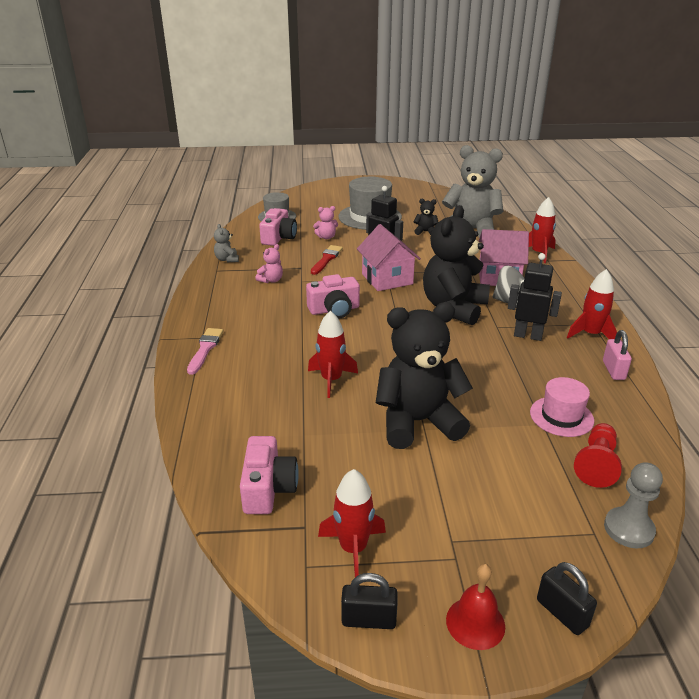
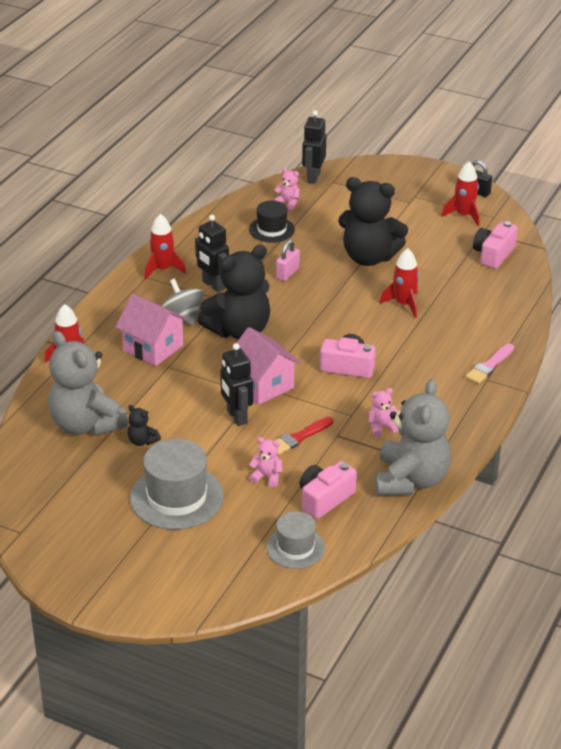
camera: 150 degrees left, 5 degrees up
grey teddy bear [214,224,239,262] -> grey teddy bear [375,379,451,496], size x2.44
pink house [357,224,421,291] -> pink house turned 45 degrees counterclockwise [232,327,301,405]
red bell [446,564,505,650] -> none
pink hat [530,377,594,437] -> black hat [249,201,295,243]
black padlock [537,562,597,635] -> none
red pawn [574,423,622,488] -> pink teddy bear [273,168,300,210]
pink padlock [603,330,632,380] -> pink padlock moved to [276,240,300,281]
grey pawn [604,462,663,548] -> black robot [302,110,326,184]

